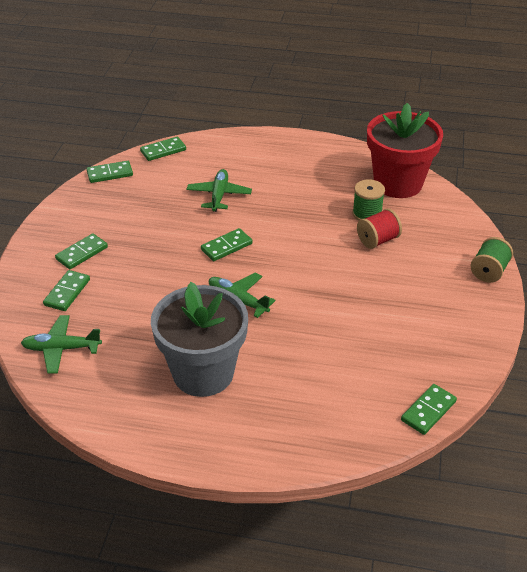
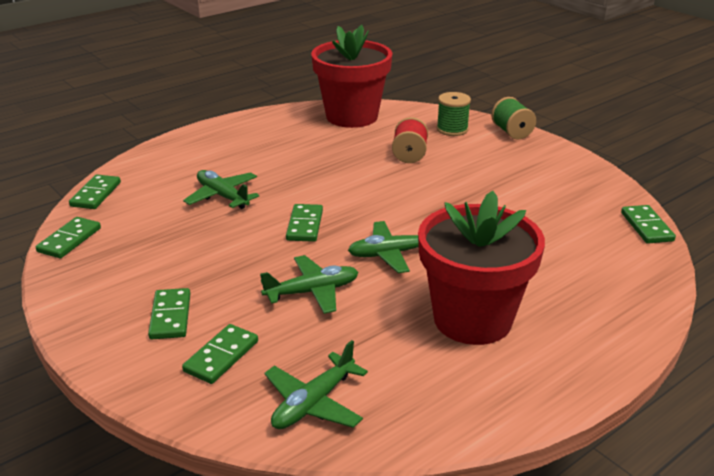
camera: 50 degrees left, 10 degrees down
green domino [43,270,90,311] -> green domino turned 60 degrees clockwise [182,324,258,384]
grey flower pot [151,282,248,397] -> red flower pot [418,191,545,345]
green spool [352,180,385,221] -> green spool moved to [437,92,471,136]
none -> green plane [260,255,359,314]

